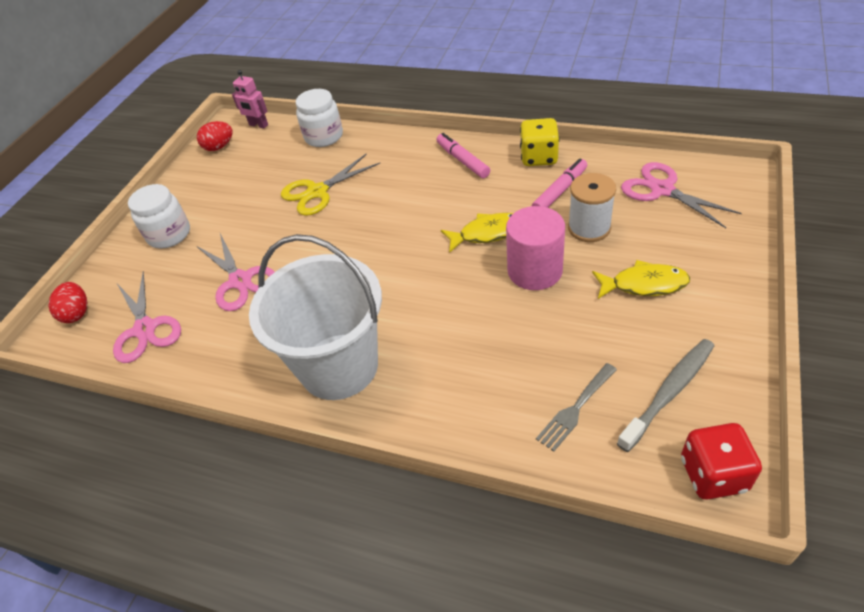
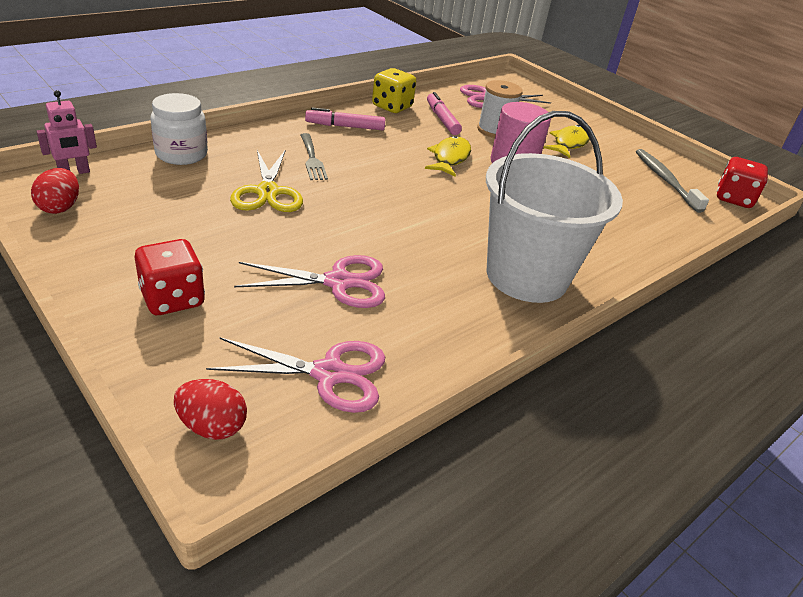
camera: 70 degrees left, 10 degrees down
white jar [128,184,190,248] -> red dice [135,239,205,315]
grey fork [536,363,617,452] -> grey fork moved to [301,133,328,180]

